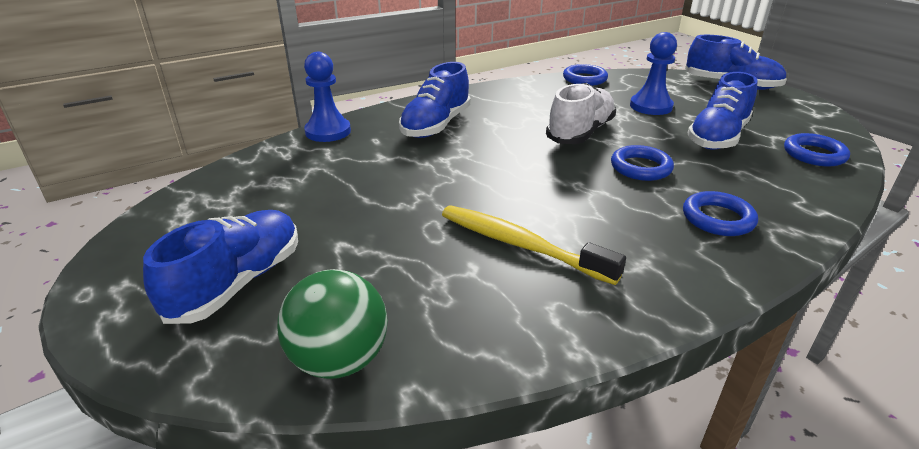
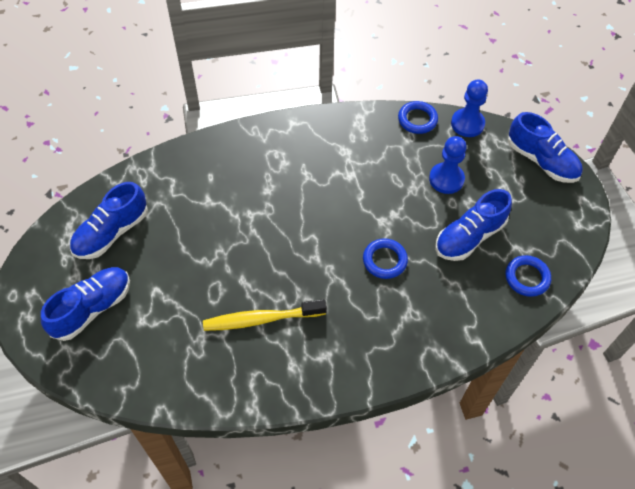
camera: 15 degrees right, 25 degrees up
green ball [277,269,388,379] -> none
blue pawn [304,52,351,142] -> blue pawn moved to [451,79,488,137]
blue shoe [399,62,471,138] -> blue shoe moved to [70,182,148,259]
yellow toothbrush [442,205,626,285] -> yellow toothbrush turned 60 degrees counterclockwise [203,299,327,331]
white shoe [546,83,616,144] -> none
blue ring [683,191,758,236] -> none

